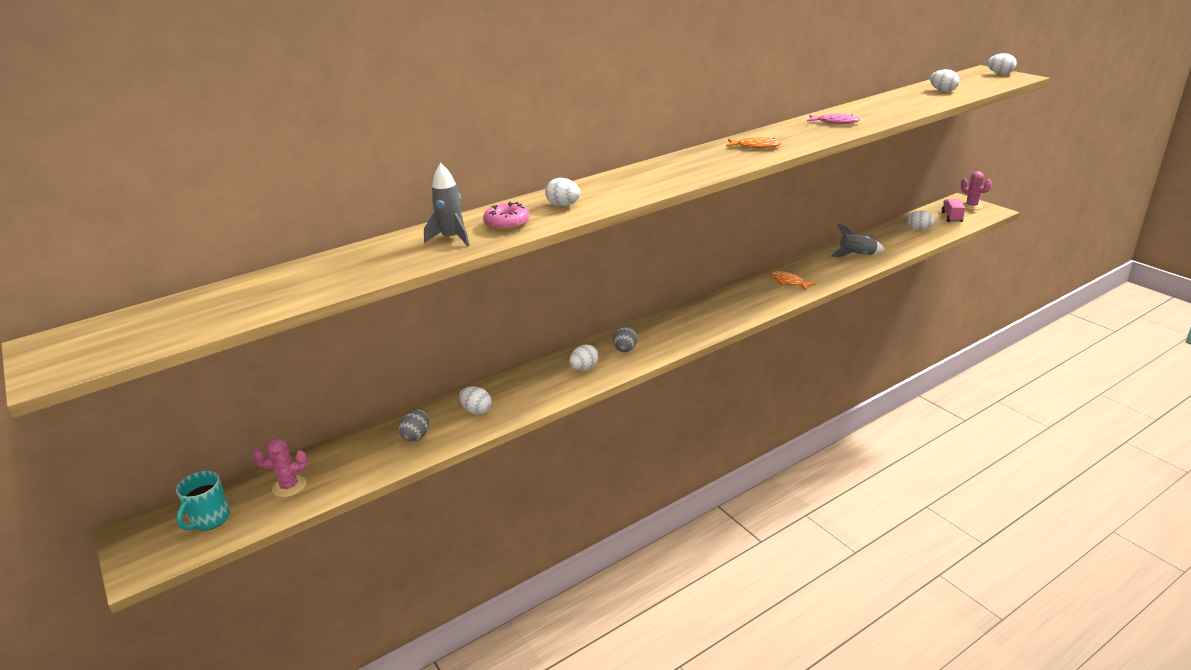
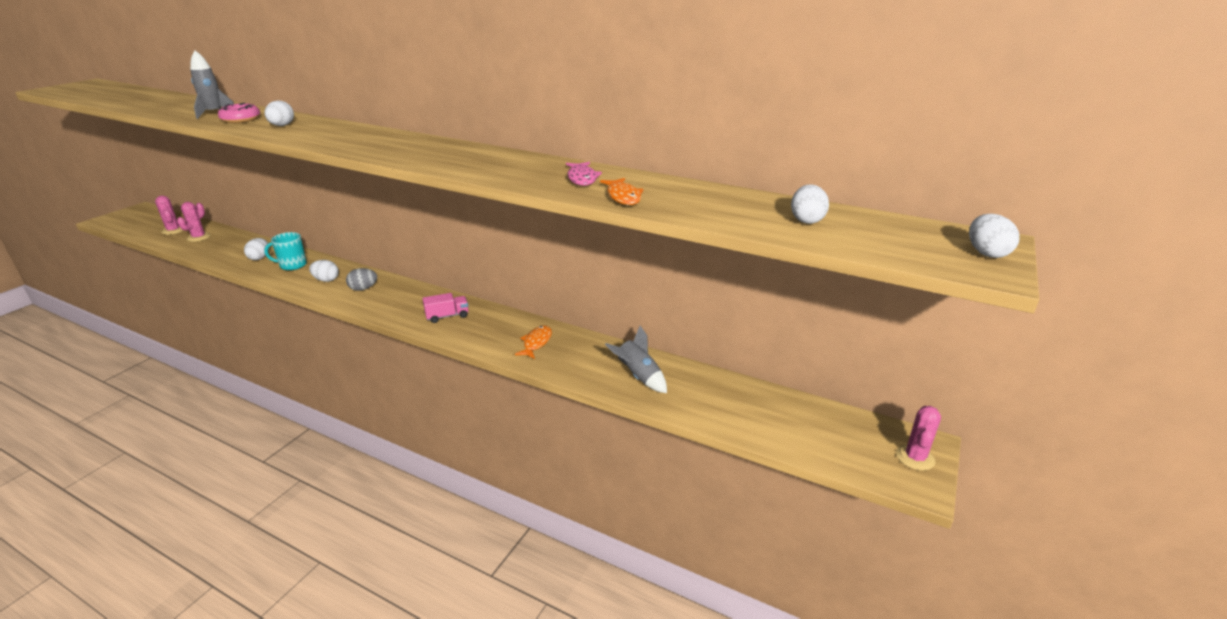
camera: 60 degrees right, 0 degrees up
turquoise mug [176,471,230,531] -> turquoise mug moved to [264,232,307,271]
grey egg [399,409,429,442] -> none
orange fish [726,137,781,148] -> orange fish moved to [600,178,643,205]
white egg [908,210,936,230] -> none
pink truck [941,199,965,222] -> pink truck moved to [422,293,468,323]
none -> pink cactus [177,202,211,242]

